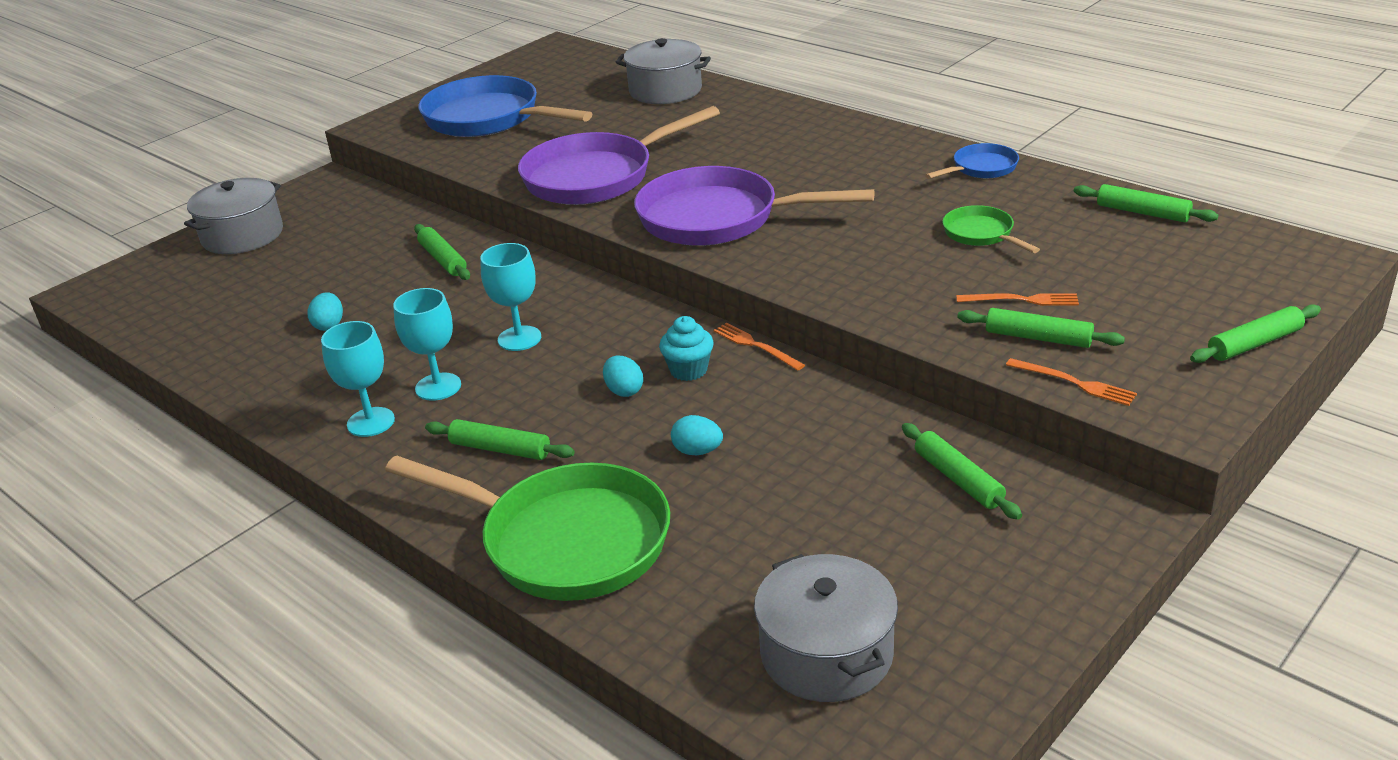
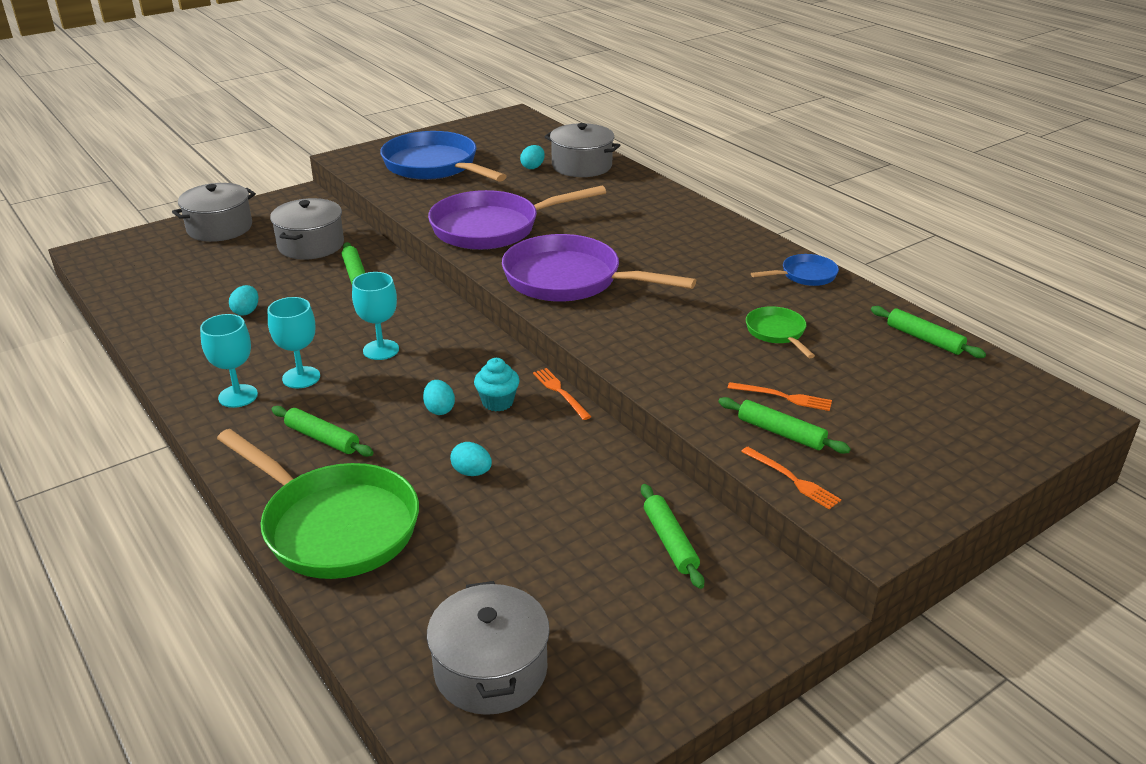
camera: 10 degrees right, 0 degrees up
green rolling pin [1190,304,1321,363] -> none
none -> grey pot [270,198,344,260]
none -> turquoise egg [520,145,545,169]

